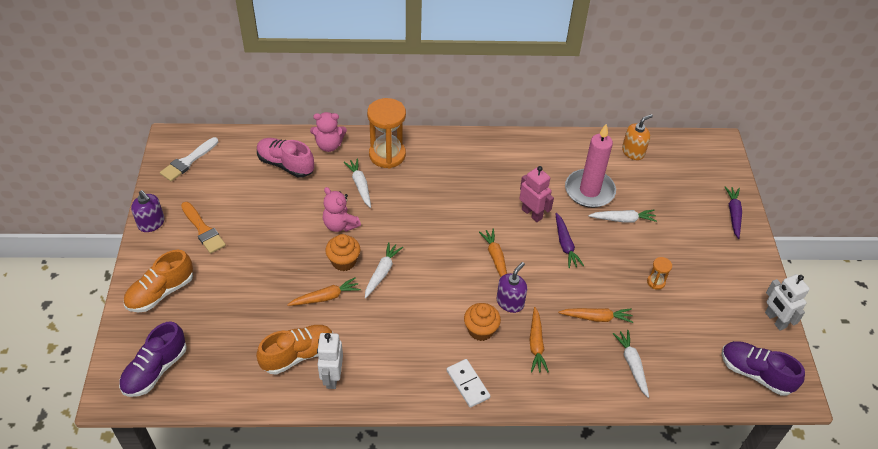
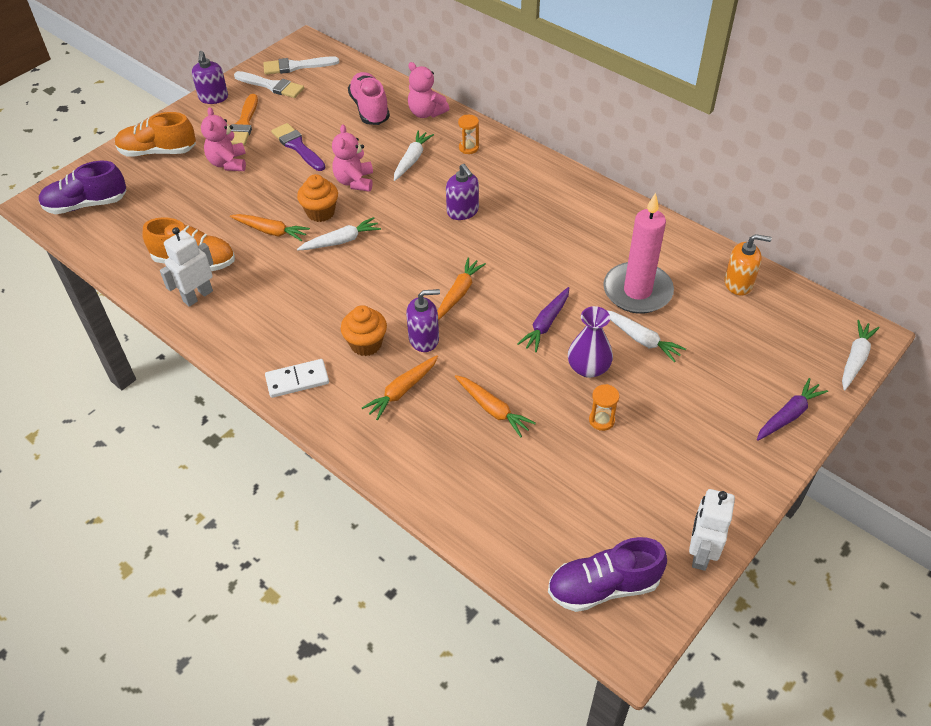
camera: 45 degrees right, 0 degrees up
orange hourglass [367,98,406,168] -> orange hourglass [458,115,479,154], size x0.45
white domino [447,359,490,408] -> white domino turned 60 degrees clockwise [265,359,329,398]
pink robot [519,166,554,222] -> none
white carrot [612,330,649,398] -> white carrot moved to [842,320,879,391]
purple shoe [722,341,805,396] -> purple shoe turned 90 degrees counterclockwise [548,537,667,612]
none -> pink teddy bear [201,107,246,171]
none -> white brush [234,71,304,98]
none -> purple brush [271,123,325,171]
none -> purple soap dispenser [446,164,479,220]
none -> purple vase [568,306,613,378]

